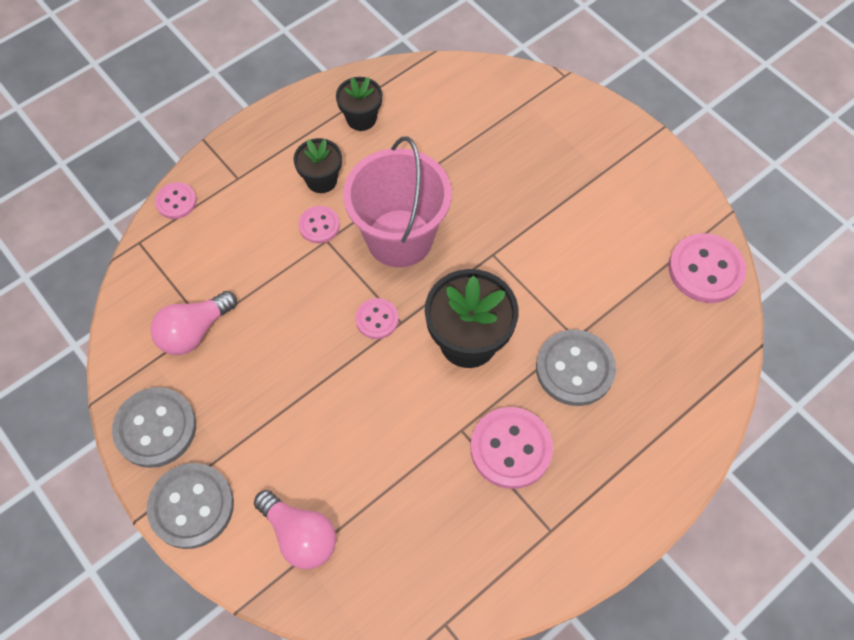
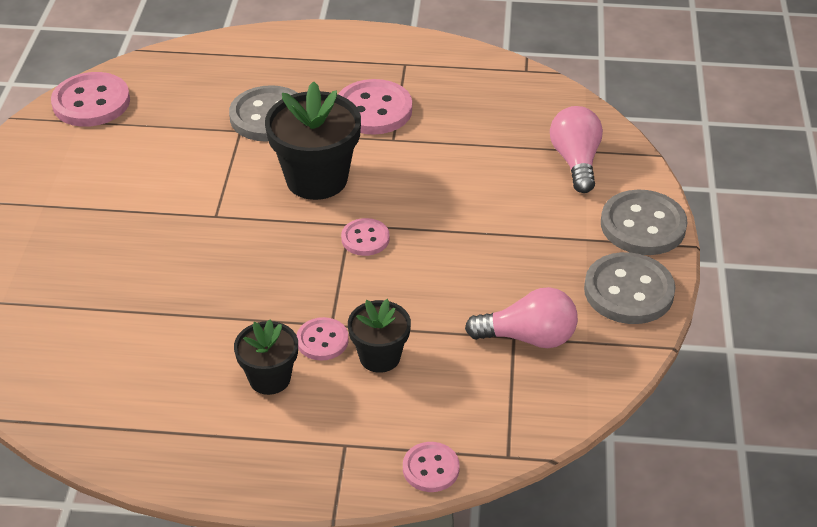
camera: 135 degrees left, 20 degrees down
black flower pot [336,77,382,131] -> black flower pot moved to [348,299,411,373]
pink bucket [343,136,452,267] -> none

